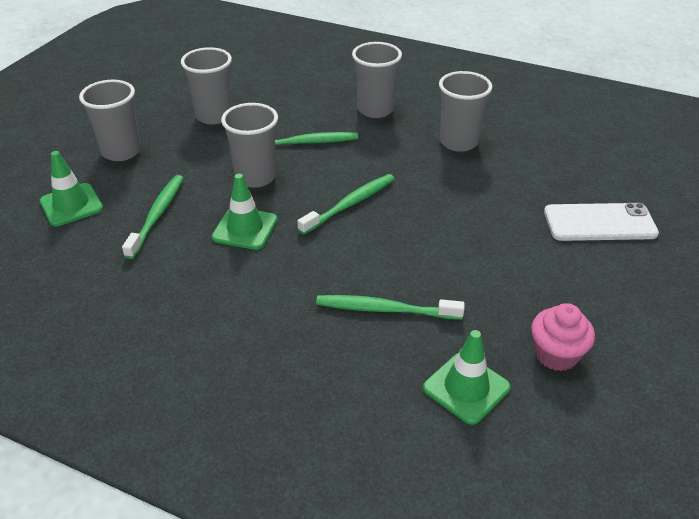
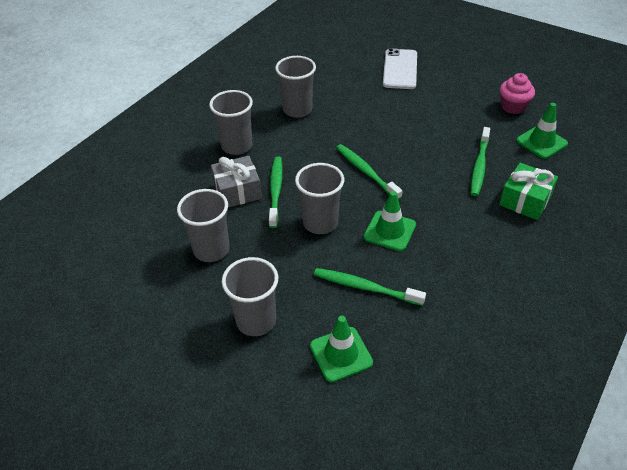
camera: 80 degrees left, 5 degrees up
none -> grey gift [211,156,262,207]
none -> green gift [499,163,558,220]

